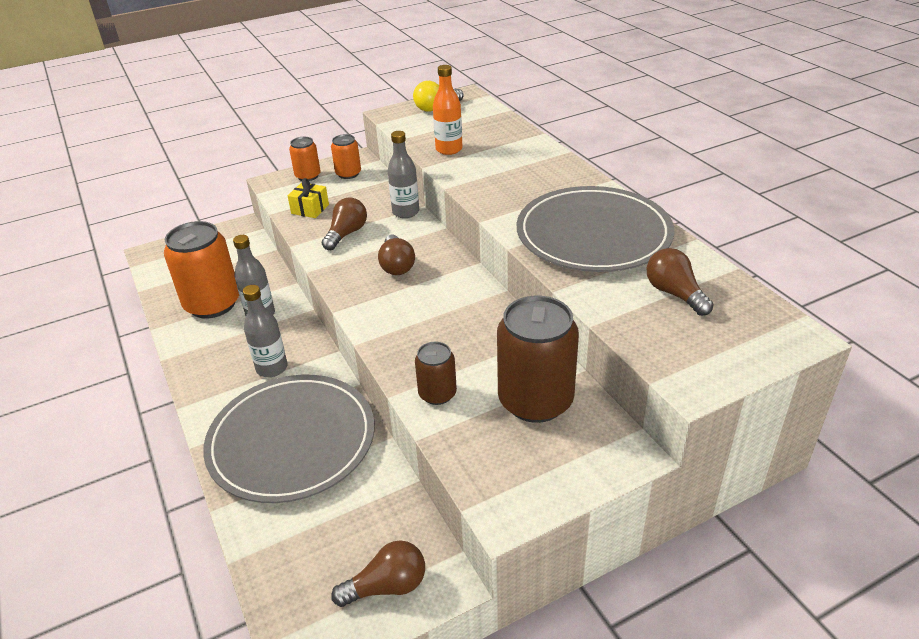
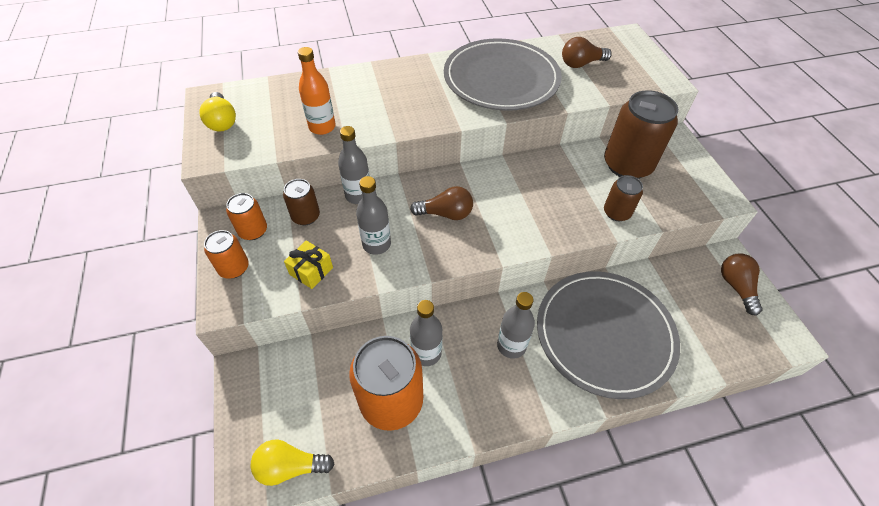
camera: 80 degrees left, 15 degrees up
brown light bulb [322,197,367,250] -> grey bottle [356,176,391,255]
none -> yellow light bulb [250,440,334,486]
none -> brown can [283,179,320,225]

